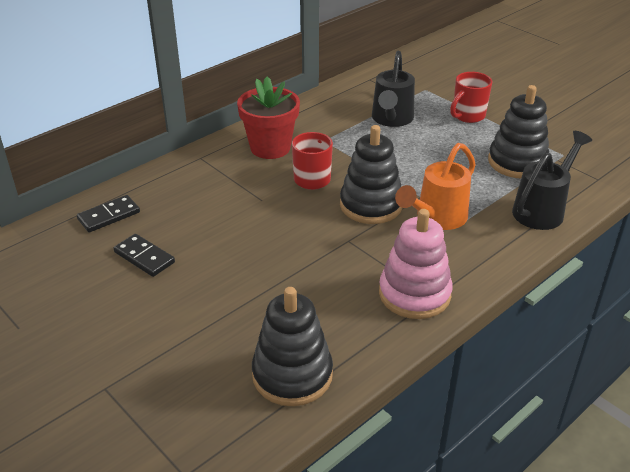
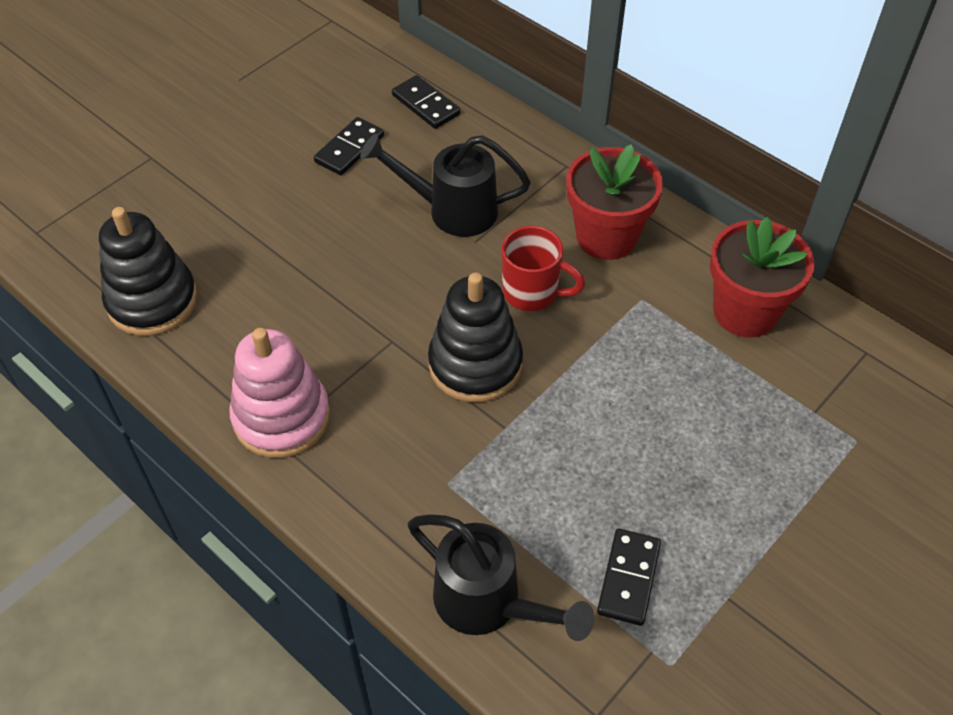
camera: 85 degrees right, 15 degrees up
black watering can [372,51,415,127] -> black watering can moved to [360,134,531,237]
orange watering can [395,143,476,230] -> none
red mug [450,72,492,123] -> none
black stacking toy [488,85,549,178] -> black domino [597,528,661,626]
none -> red flower pot [710,217,815,337]

